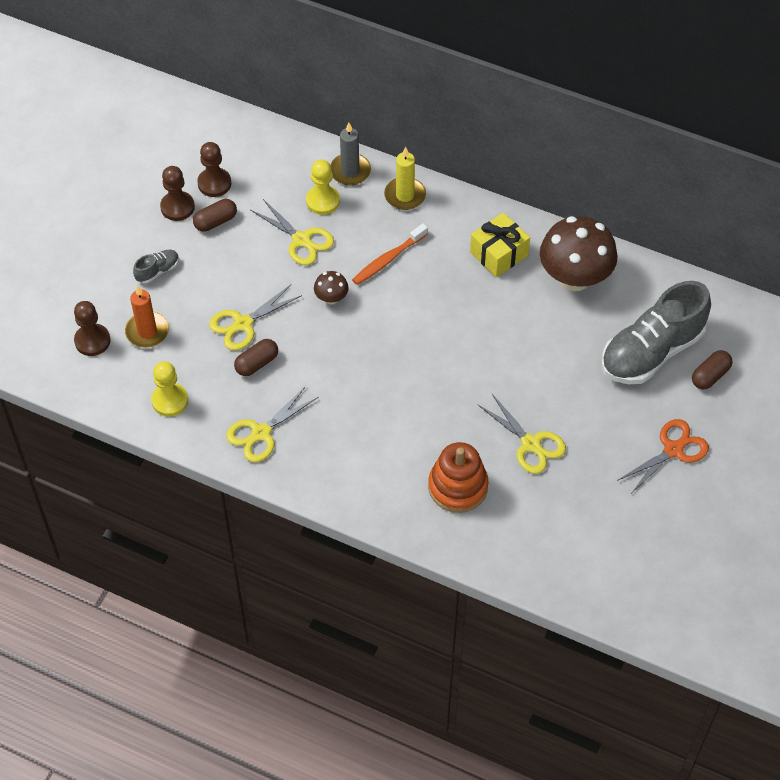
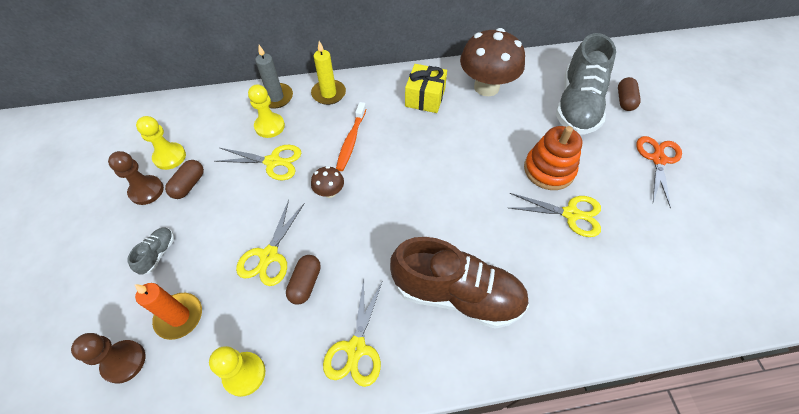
camera: 35 degrees left, 0 degrees up
brown pawn [197,142,231,197] -> yellow pawn [136,116,186,170]
orange stacking toy [428,442,489,513] -> orange stacking toy moved to [524,126,582,190]
none -> brown shoe [390,237,529,329]

